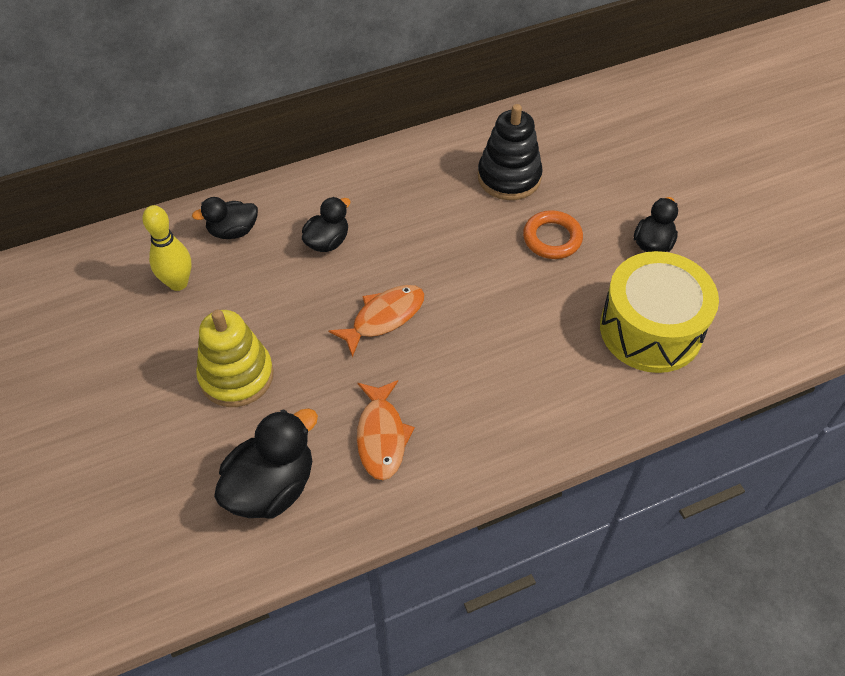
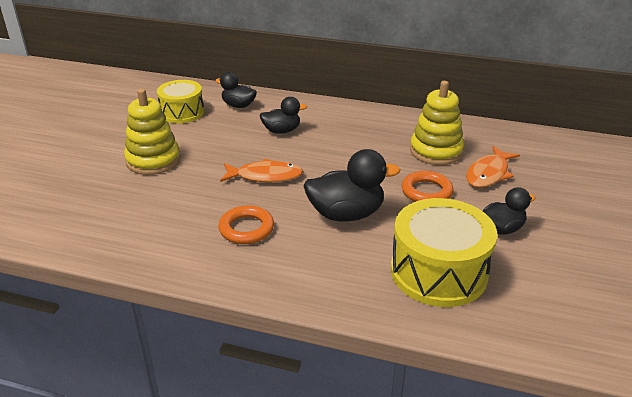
camera: 40 degrees right, 20 degrees down
yellow bowling pin [142,205,191,291] -> yellow drum [157,80,204,123]
black duck [214,408,318,519] -> black duck moved to [304,149,400,221]
orange fish [357,380,415,480] -> orange fish moved to [466,146,520,188]
black stacking toy [478,104,543,200] -> yellow stacking toy [410,81,464,165]
none -> orange ring [218,205,274,244]

